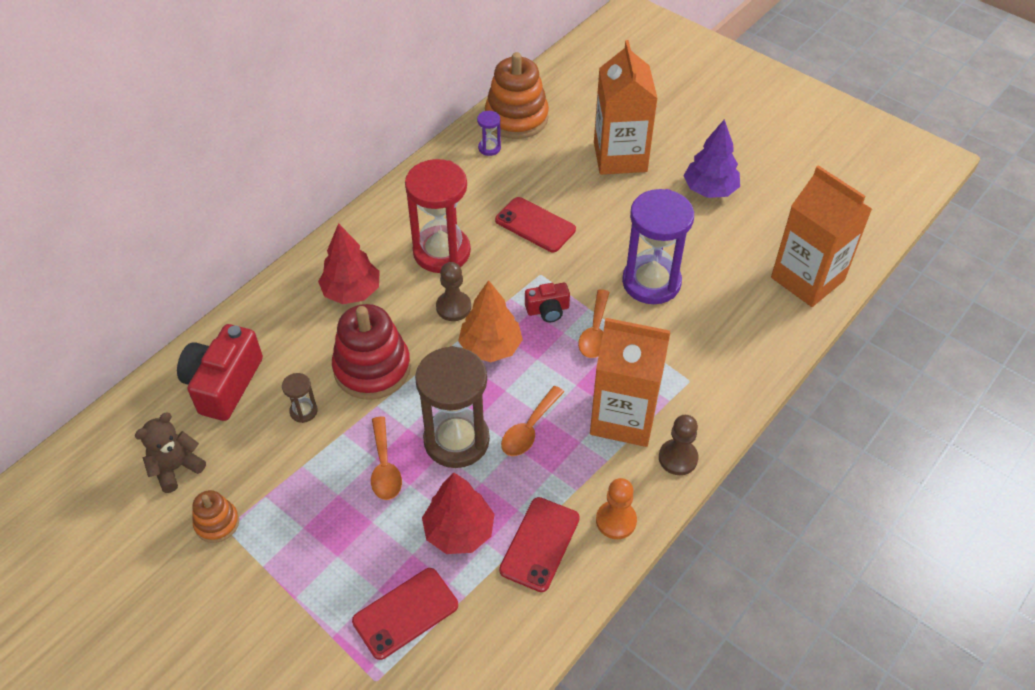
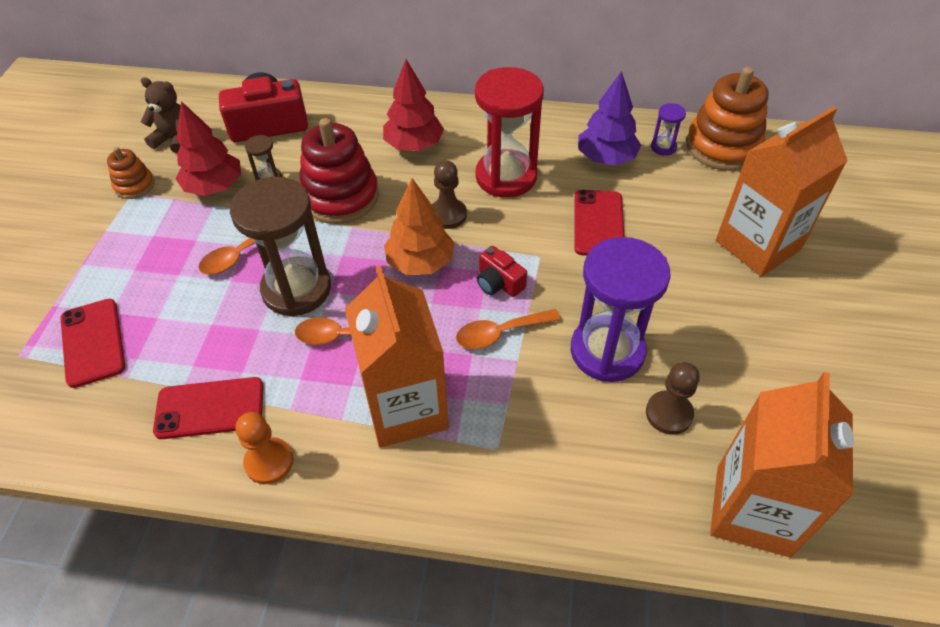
camera: 60 degrees right, 0 degrees up
red phone [352,568,458,660] -> red phone turned 45 degrees clockwise [61,299,125,388]
red tree [422,473,495,554] -> red tree moved to [176,101,241,196]
brown pawn [659,415,698,475] -> brown pawn moved to [646,362,700,435]
purple tree [684,119,740,198] -> purple tree moved to [578,71,641,165]

